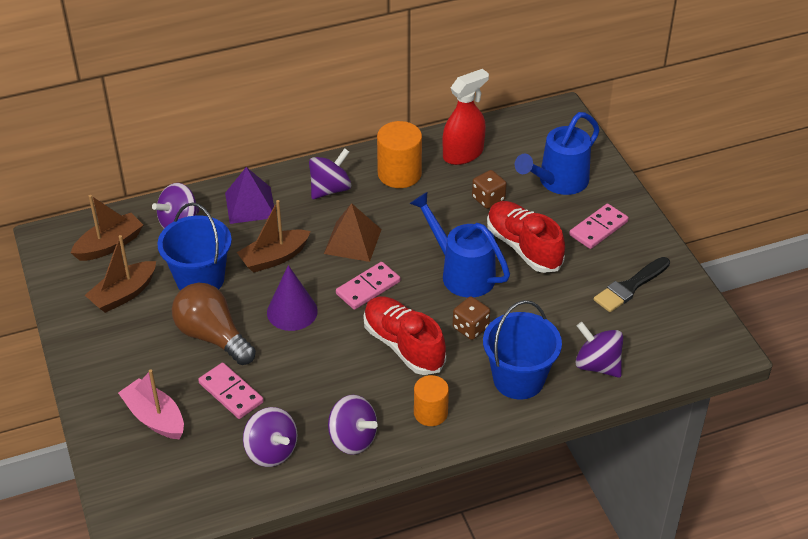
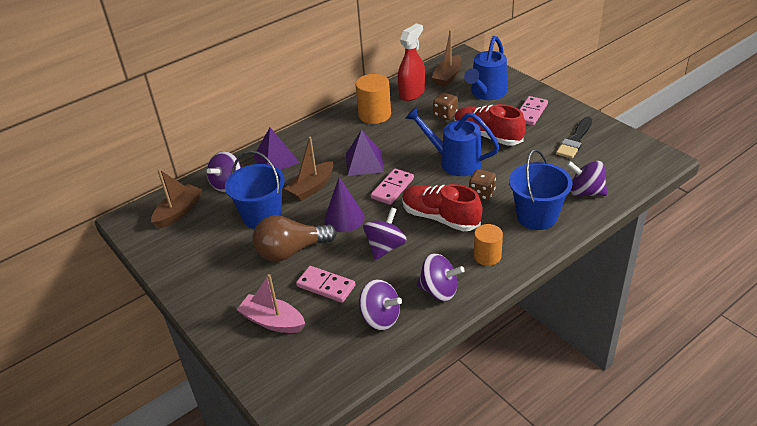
camera: 15 degrees left, 5 degrees down
brown boat [85,235,156,313] -> brown boat moved to [431,30,462,87]
brown light bulb [172,283,256,365] -> brown light bulb turned 45 degrees counterclockwise [252,215,337,262]
purple spinning top [309,148,351,199] -> purple spinning top moved to [363,207,407,260]
brown pyramid [324,203,382,262] -> purple pyramid [346,130,384,176]

